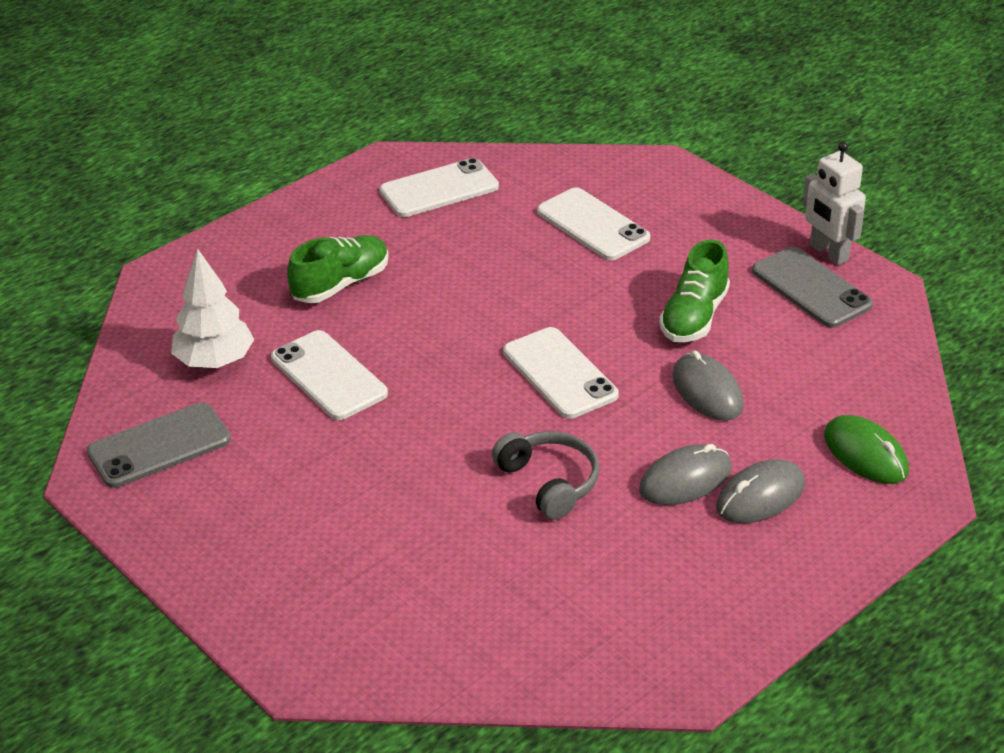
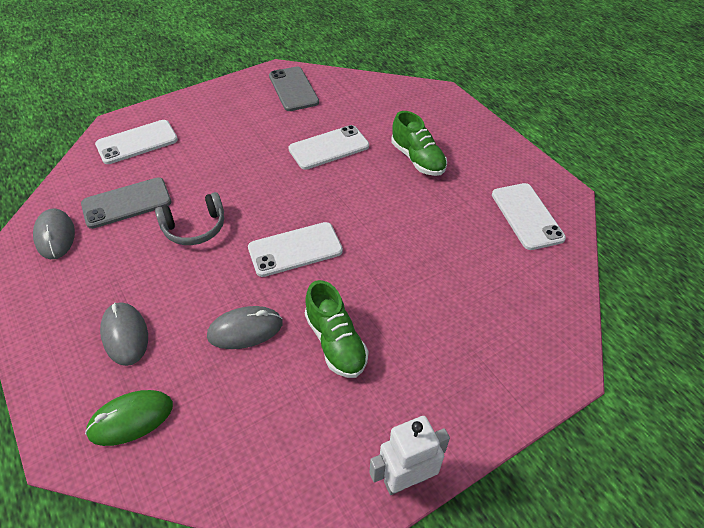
camera: 100 degrees right, 10 degrees up
white tree [171,249,254,368] -> none
white phone [537,187,650,260] -> white phone moved to [95,120,178,164]
grey mouse [639,444,731,505] -> grey mouse moved to [33,208,75,259]
green shoe [659,240,730,342] -> green shoe turned 150 degrees counterclockwise [305,280,369,378]
grey phone [752,247,873,328] -> grey phone moved to [81,177,171,229]

